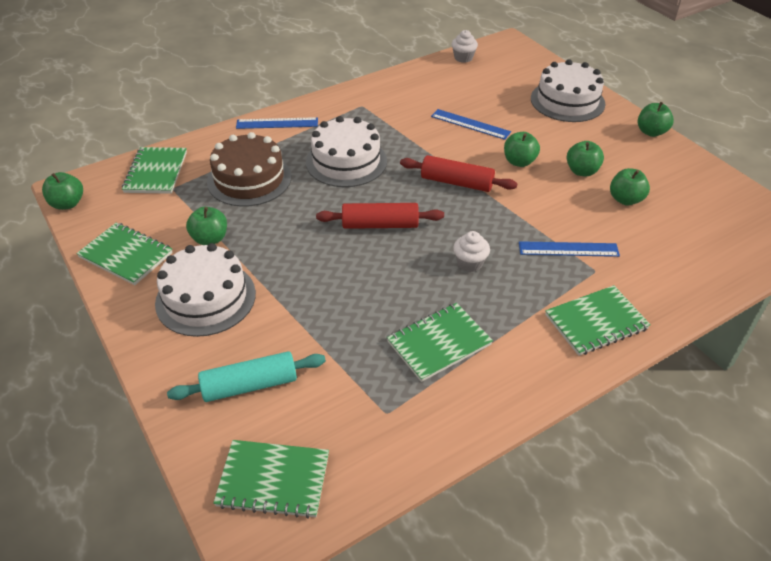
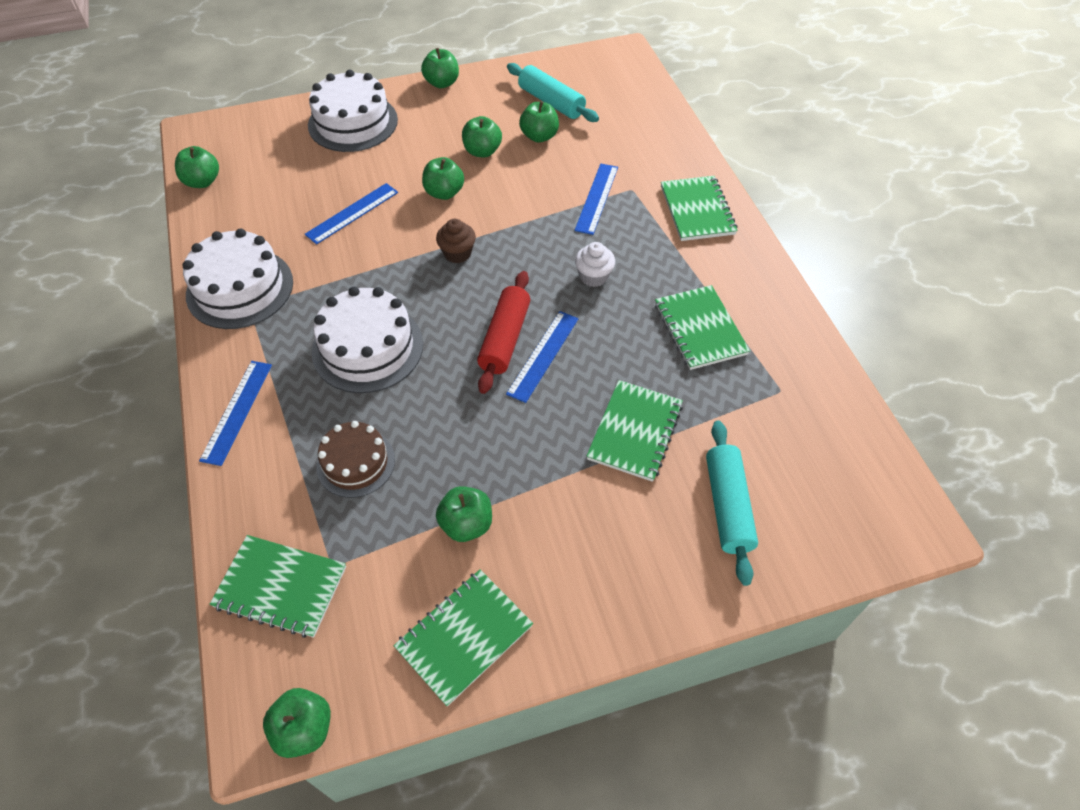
camera: 75 degrees left, 10 degrees up
white cake [155,243,256,337] -> white cake moved to [182,229,293,329]
brown cake [207,132,291,207] -> brown cake [316,421,395,498], size x0.64
green notebook [213,440,329,519] -> green notebook moved to [586,380,683,482]
red rolling pin [400,155,518,192] -> brown cupcake [436,219,476,263]
white cupcake [452,30,478,63] -> green apple [175,146,219,188]
none -> blue ruler [506,311,579,403]
none -> turquoise rolling pin [507,63,599,122]

